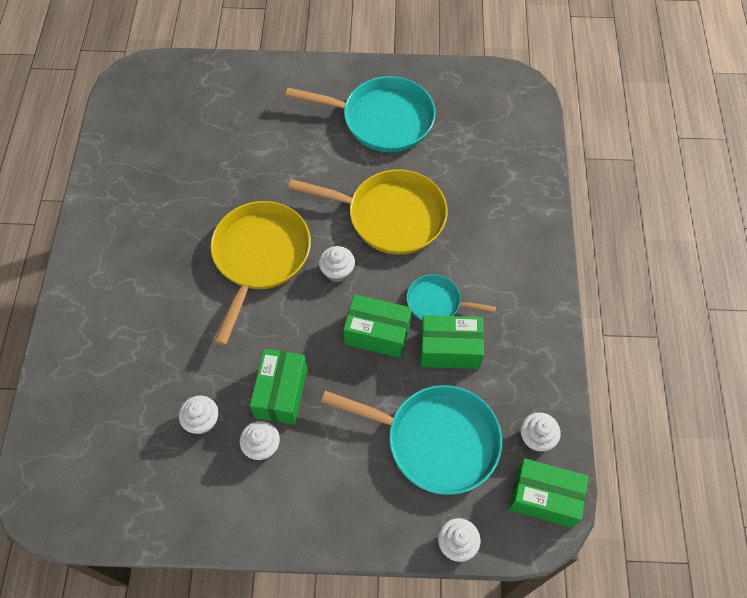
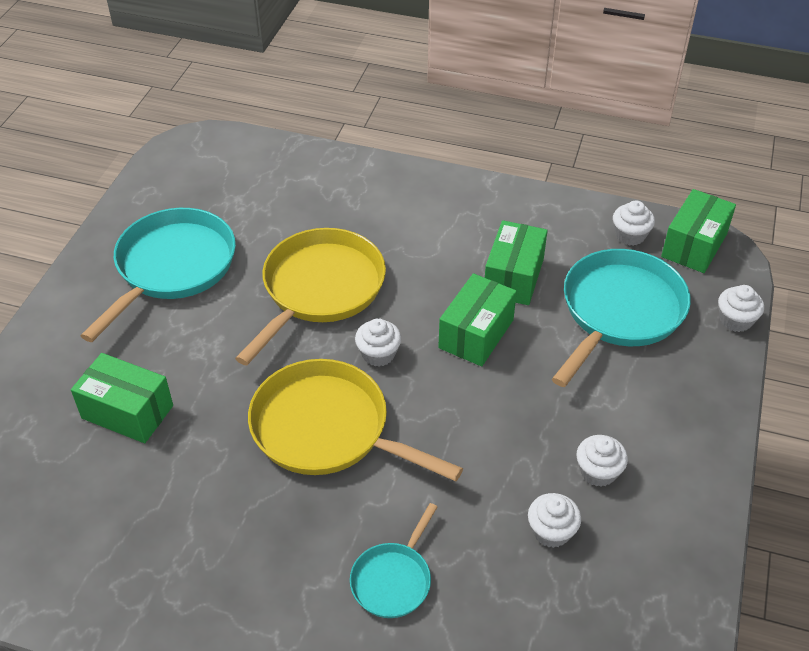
camera: 75 degrees left, 15 degrees down
green box [250,349,307,425] -> green box moved to [71,353,173,443]
turquoise pan [407,274,496,320] -> turquoise pan moved to [350,503,437,618]

